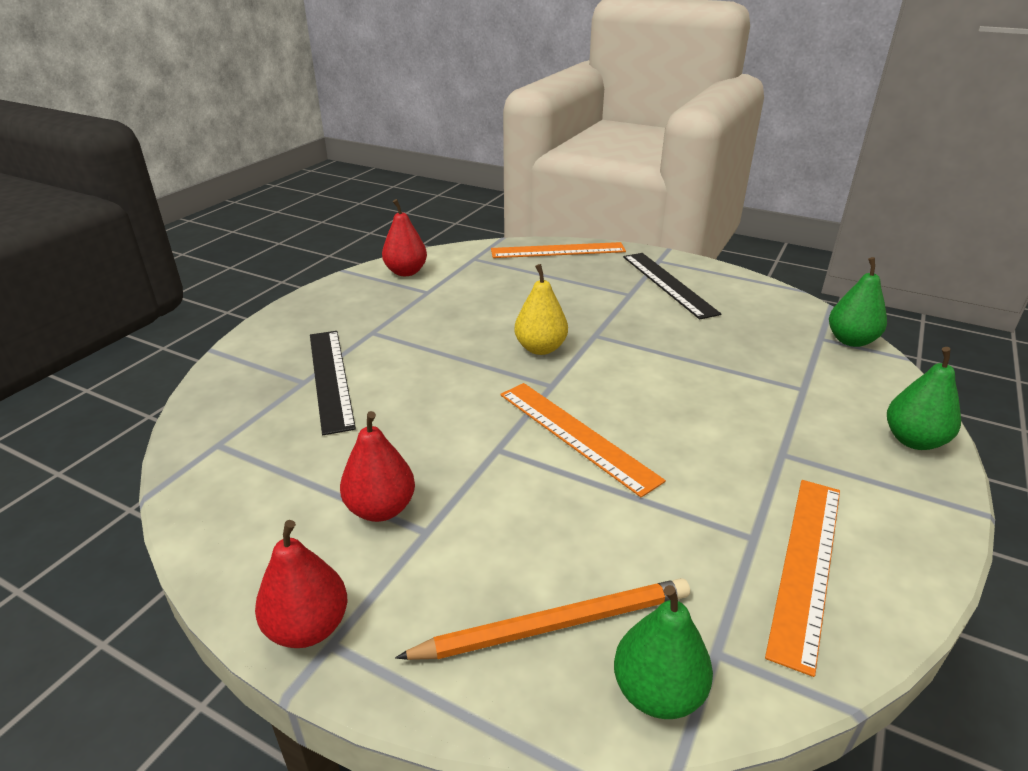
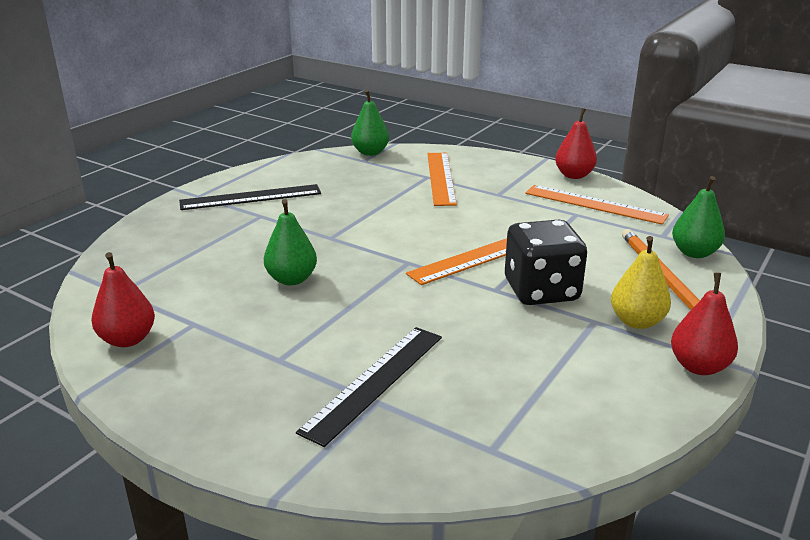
camera: 85 degrees left, 5 degrees down
black ruler [310,331,356,435] -> black ruler turned 45 degrees counterclockwise [296,327,442,447]
red pear [340,411,415,522] -> red pear moved to [555,108,597,179]
orange ruler [491,242,626,258] -> orange ruler moved to [427,153,457,206]
yellow pear [514,264,568,355] -> yellow pear moved to [611,236,671,329]
green pear [887,347,961,450] -> green pear moved to [264,199,317,285]
none -> black dice [505,220,587,305]

